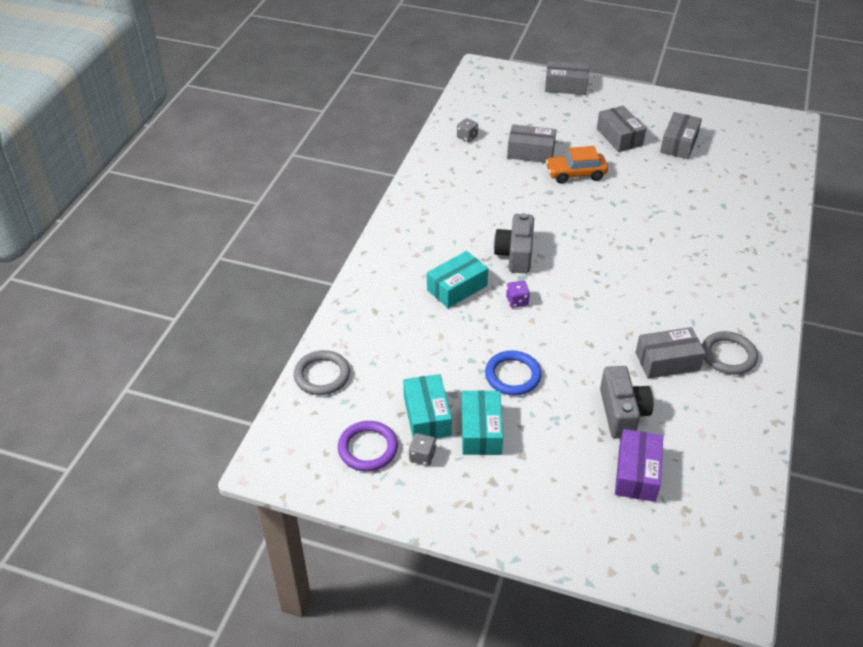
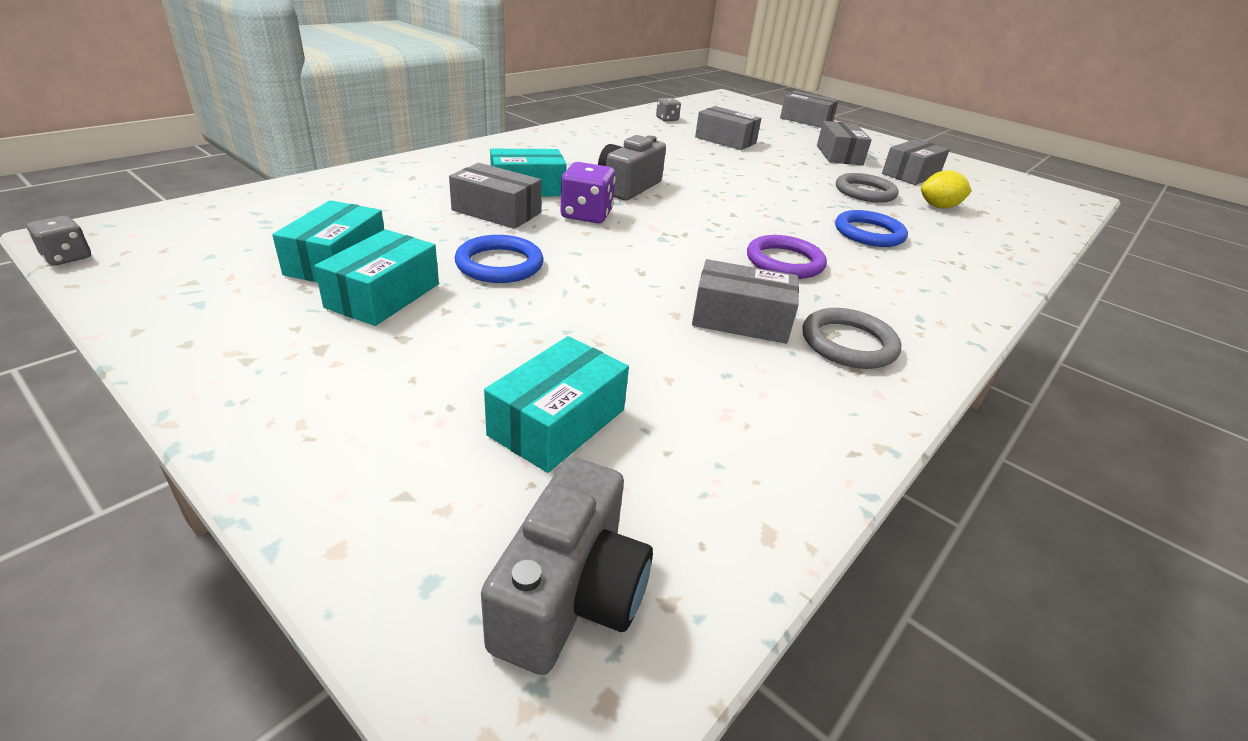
camera: 20 degrees right, 10 degrees down
grey ring [294,350,350,395] -> grey ring moved to [836,173,899,203]
purple ring [338,421,398,471] -> purple ring moved to [747,235,827,279]
grey dice [409,433,436,466] -> grey dice moved to [27,216,91,266]
purple dice [506,281,530,308] -> purple dice [560,162,616,223], size x1.66
orange car [546,146,608,184] -> none
grey camera [600,366,653,439] -> grey camera moved to [481,457,653,675]
purple box [615,429,663,502] -> turquoise box [484,336,629,473]
none -> grey box [449,163,541,229]
none -> blue ring [835,210,908,247]
none -> yellow lemon [921,170,972,209]

